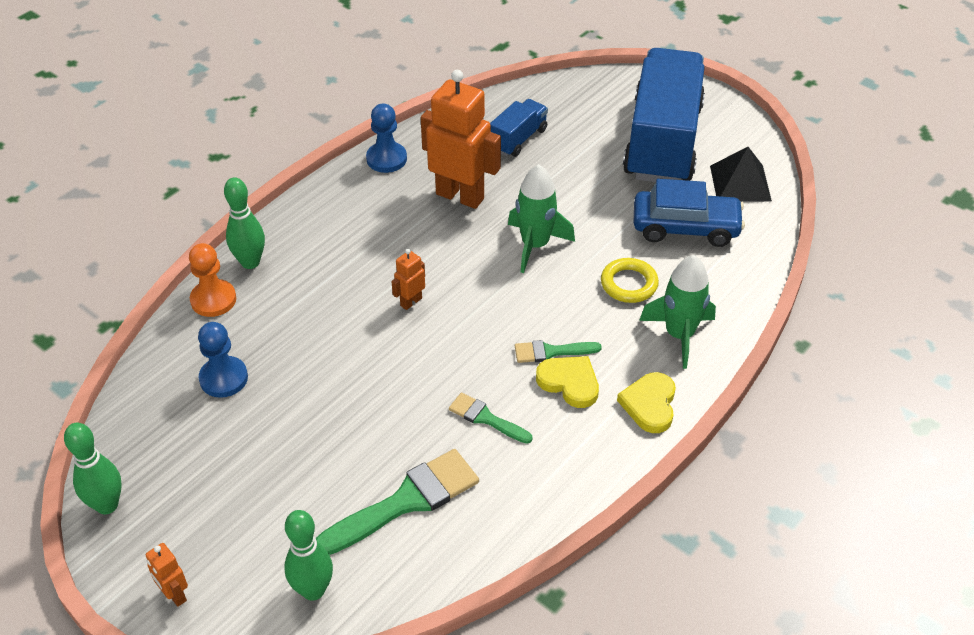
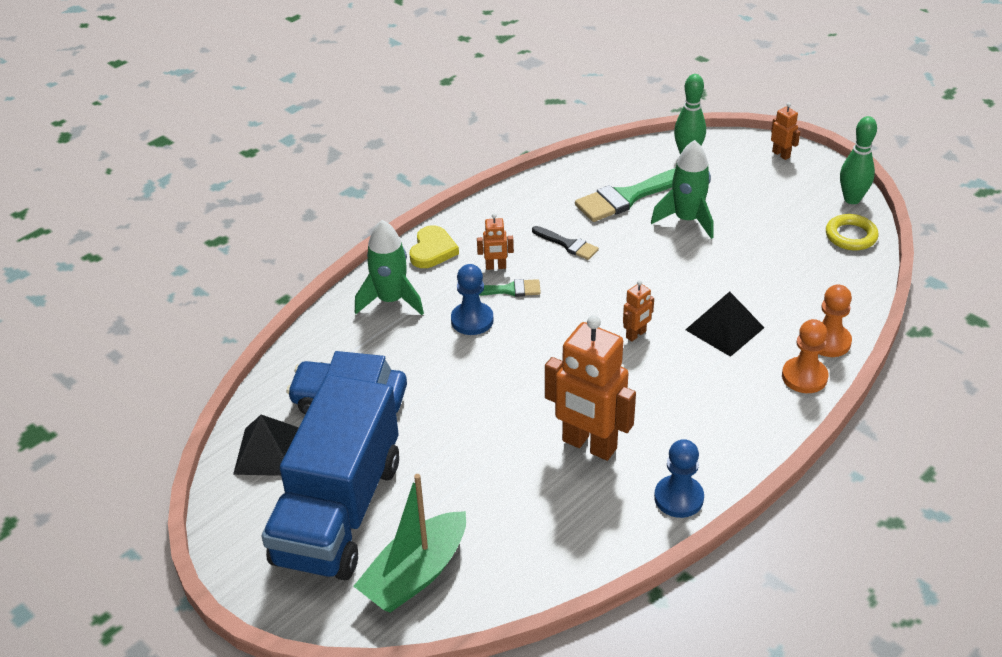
camera: 175 degrees left, 5 degrees down
blue pawn [198,322,248,398] -> blue pawn moved to [451,264,493,335]
green bowling pin [224,177,265,269] -> orange pawn [782,319,828,393]
green brush [449,393,532,444] -> black brush [532,226,599,260]
blue truck [490,99,548,157] -> none
green rocket [508,164,575,273] -> green rocket moved to [651,140,714,239]
yellow heart [536,356,599,408] -> orange robot [477,213,514,270]
yellow ring [601,258,659,303] -> yellow ring moved to [826,214,878,251]
none -> green boat [354,474,466,613]
none -> black pyramid [685,291,764,357]

